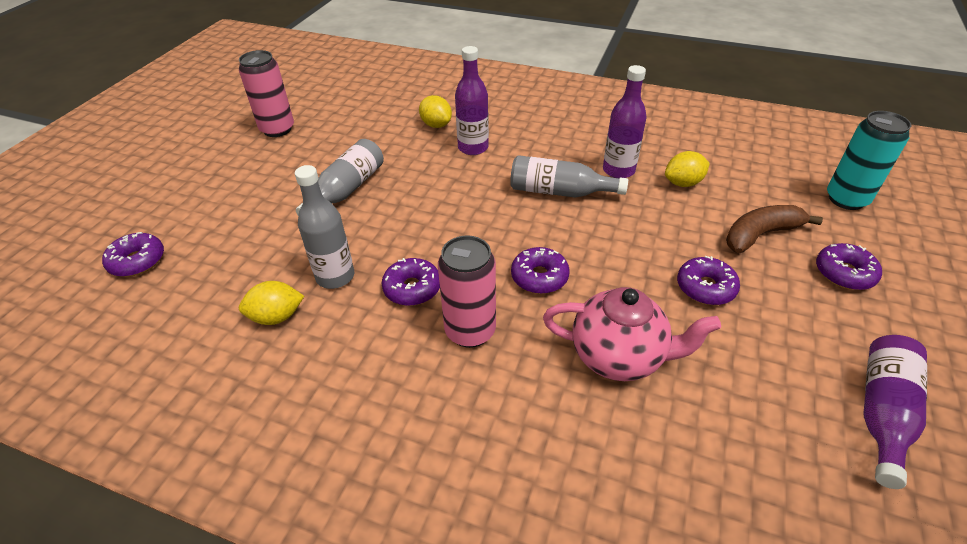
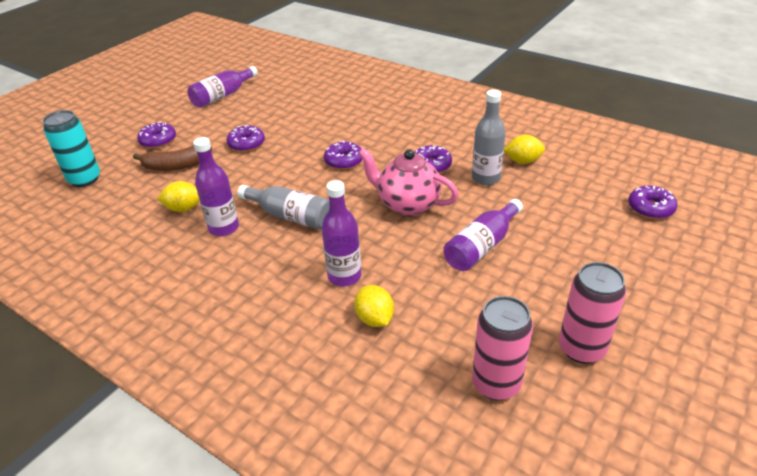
camera: 165 degrees left, 5 degrees down
grey bottle [296,139,384,215] -> purple bottle [443,199,523,271]
pink can [438,236,496,348] -> pink can moved to [472,296,533,401]
pink teapot [543,287,721,381] -> pink teapot moved to [358,148,459,216]

